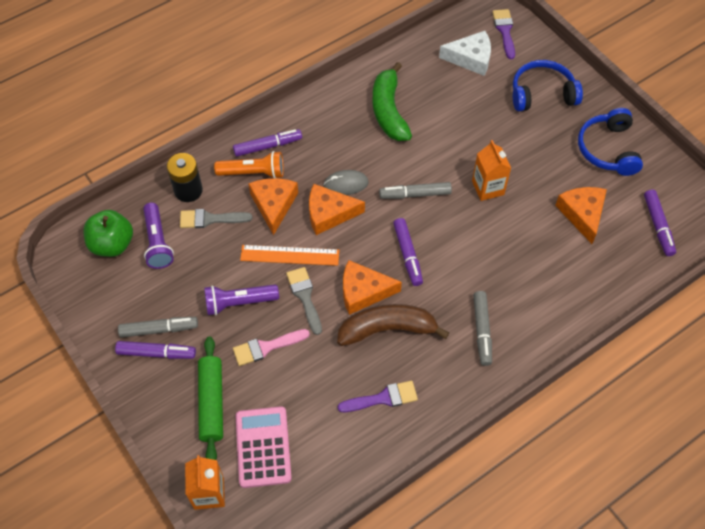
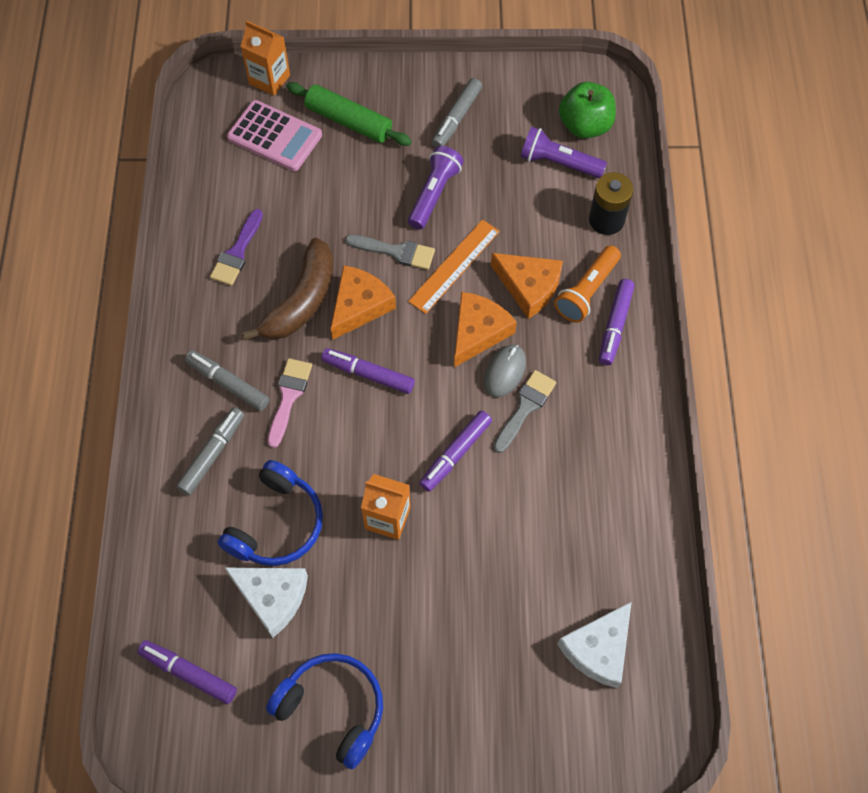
camera: 125 degrees right, 5 degrees up
purple marker [115,341,196,359] -> purple marker moved to [419,411,492,492]
grey brush [180,209,252,228] -> grey brush moved to [494,370,556,453]
pink brush [233,329,310,366] -> pink brush moved to [267,358,312,448]
green banana [372,62,412,141] -> none
grey marker [379,182,452,199] -> grey marker moved to [176,407,244,495]
purple brush [492,9,515,59] -> none
blue headphones [513,60,583,111] -> blue headphones moved to [218,460,323,566]
orange cheese [555,187,607,244] -> white cheese [225,568,308,638]

